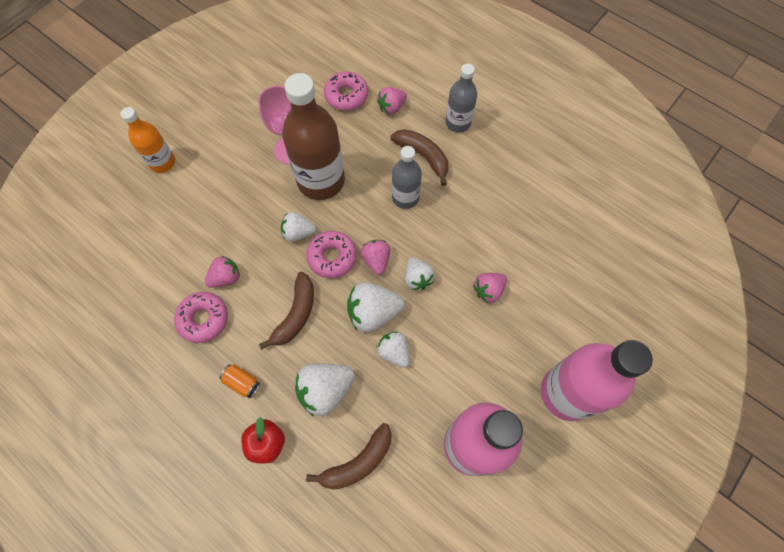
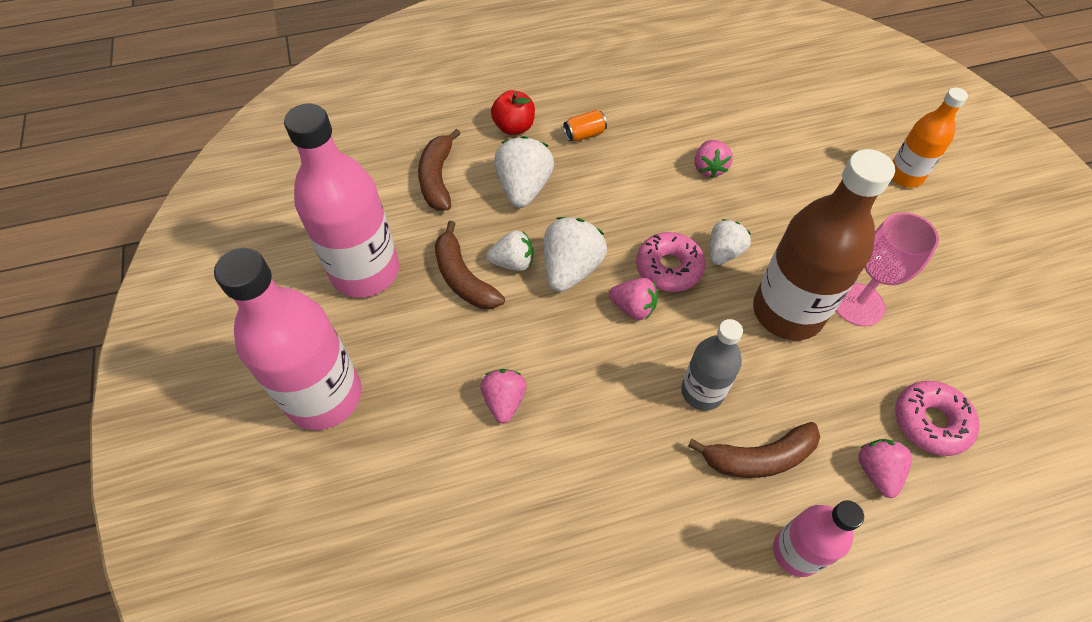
camera: 125 degrees right, 10 degrees down
pink donut [174,292,228,343] -> none
brown banana [259,272,314,350] -> brown banana moved to [435,221,505,309]
white strawberry [405,257,435,290] -> none
grey bottle [445,64,477,133] -> pink bottle [773,500,864,577]

